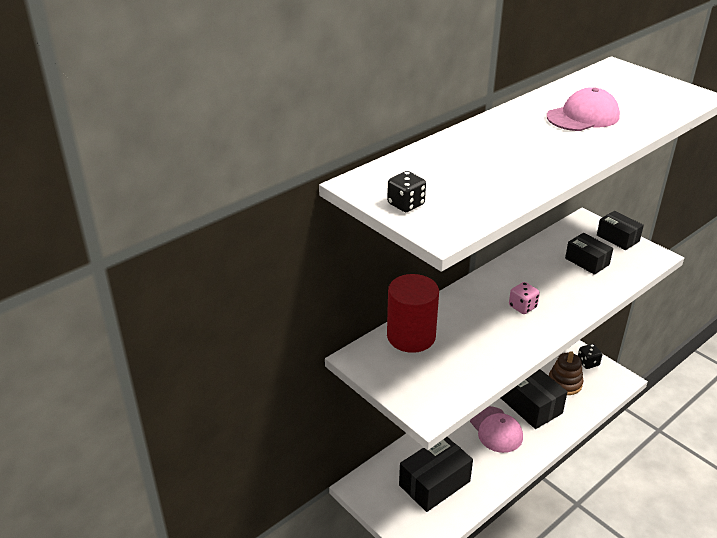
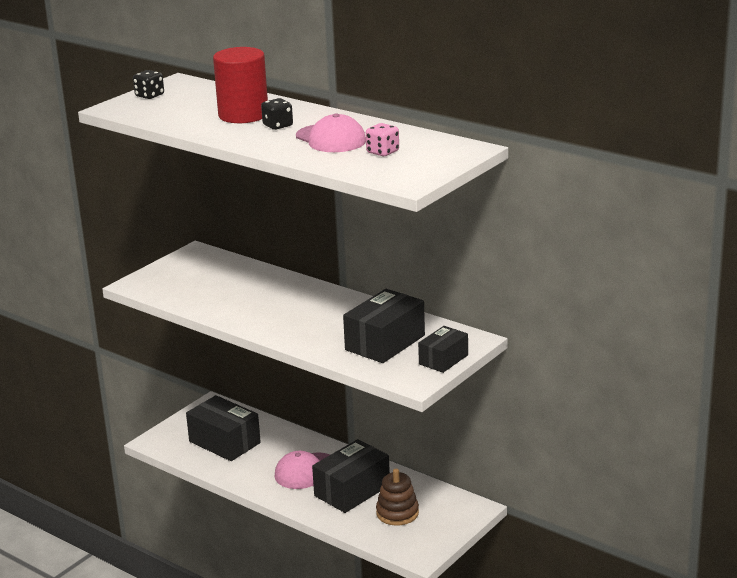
camera: 80 degrees right, 10 degrees down
red cylinder [387,274,439,353] -> red cylinder moved to [213,47,268,123]
pink dice [509,282,540,314] -> pink dice moved to [366,123,399,156]
black box [565,233,613,275] -> black box [343,289,425,363], size x1.64
black dice [578,344,602,369] -> black dice moved to [261,98,293,130]

